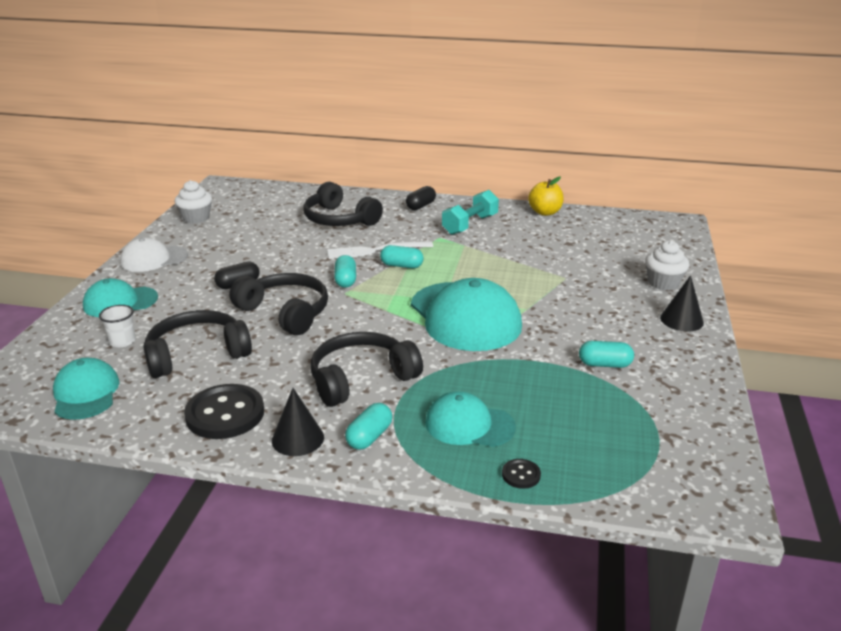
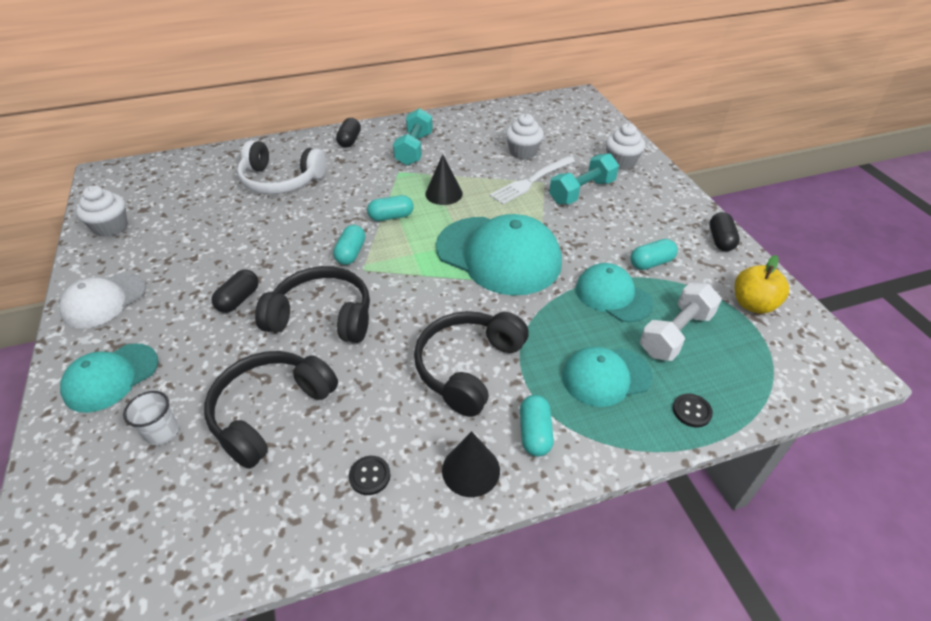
camera: 30 degrees left, 15 degrees up
turquoise cap [53,358,120,420] -> turquoise cap moved to [576,263,654,322]
black button [184,384,264,439] -> black button [349,456,390,495], size x0.45
black headphones [303,182,383,226] -> white headphones [237,140,326,194]
white fork [327,241,433,259] -> white fork moved to [490,156,575,205]
turquoise capsule [334,255,356,288] -> turquoise capsule turned 45 degrees clockwise [333,225,365,265]
yellow apple [528,176,564,216] -> yellow apple moved to [734,255,789,314]
black cone [660,275,704,331] -> black cone moved to [425,154,463,205]
none -> white cupcake [506,114,544,159]
none -> turquoise dumbbell [549,153,619,204]
none -> white dumbbell [640,283,721,361]
none -> black capsule [709,212,740,251]

